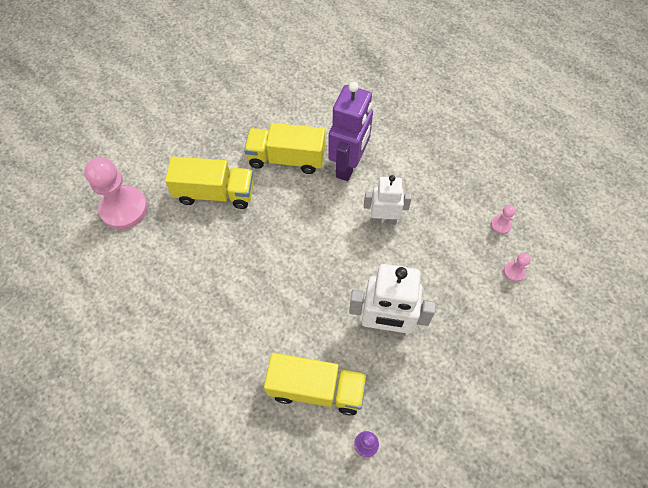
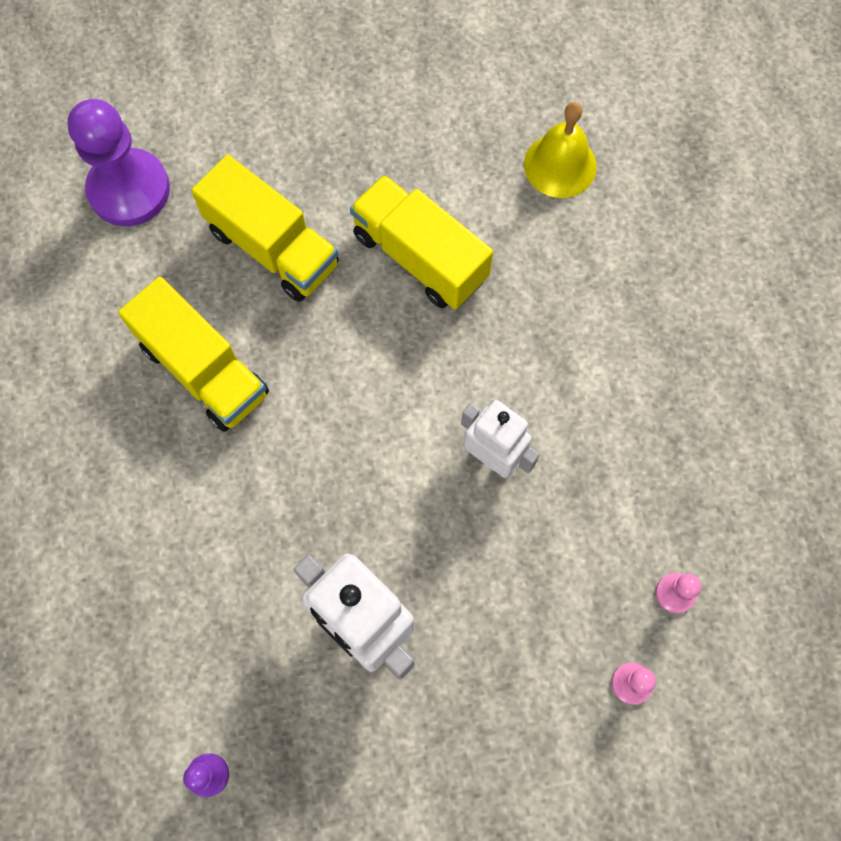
camera: 35 degrees right, 10 degrees up
pink pawn [84,157,148,229] -> purple pawn [67,99,170,226]
yellow truck [264,353,367,416] -> yellow truck moved to [118,277,269,432]
purple robot [328,82,373,181] -> none
none -> yellow bell [524,102,597,198]

